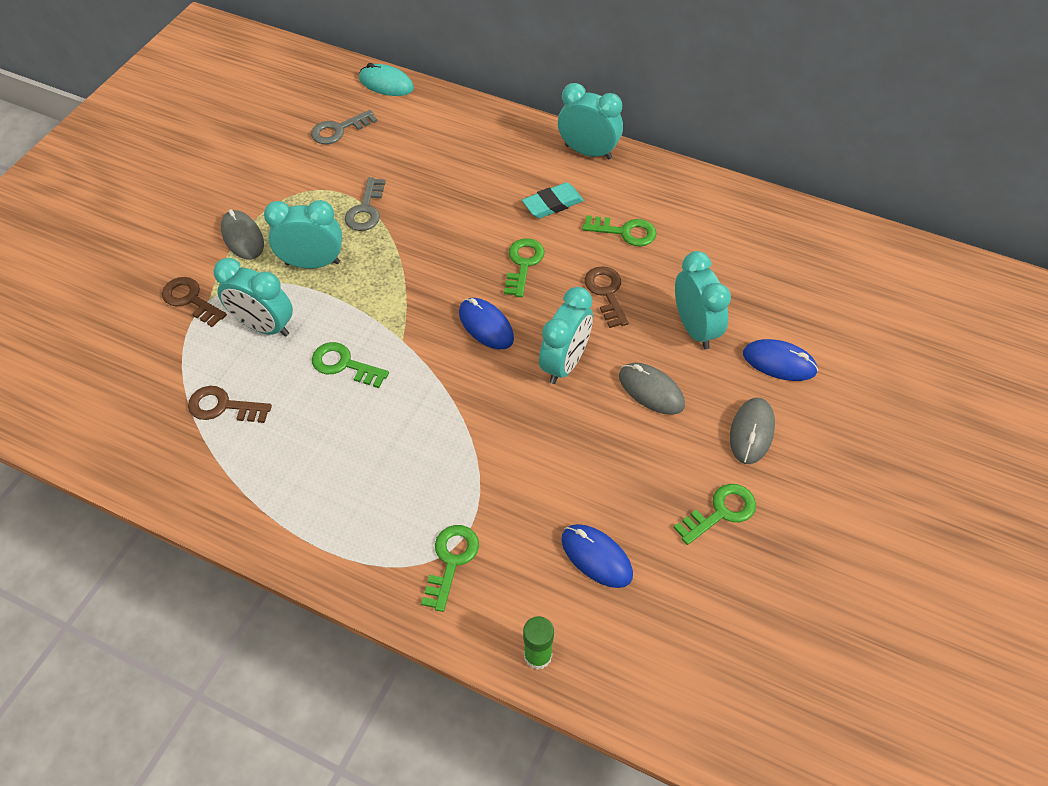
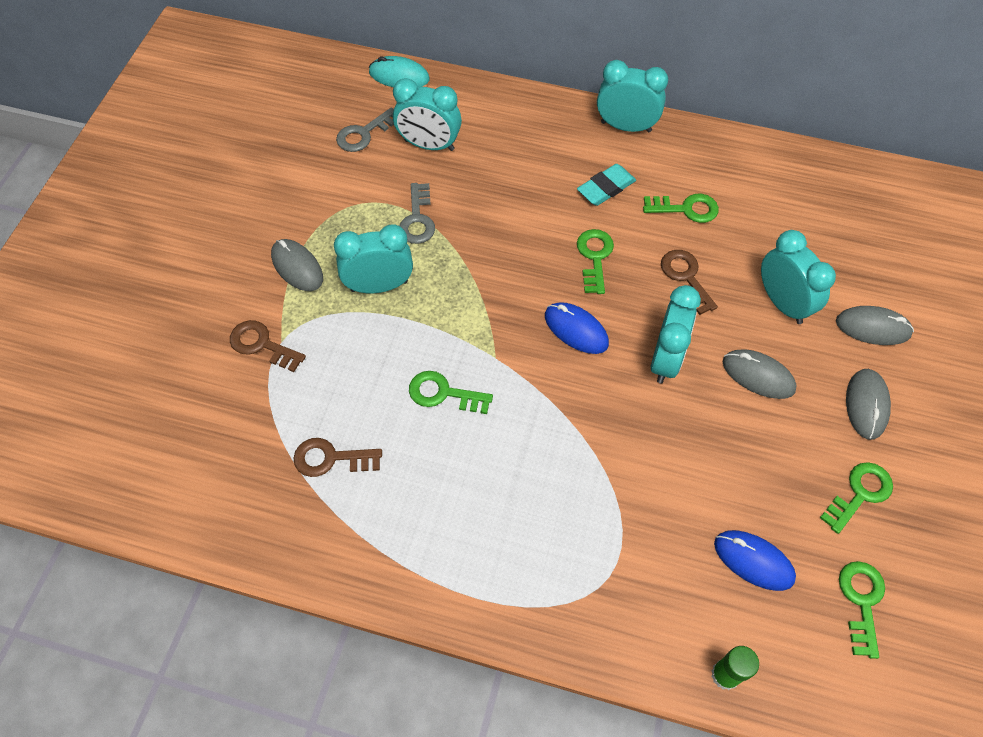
camera: 10 degrees left, 5 degrees up
turquoise clock [213,258,293,337] -> turquoise clock moved to [393,78,462,151]
green key [421,525,479,612] -> green key moved to [839,561,885,659]
blue mouse [743,339,818,381] -> grey mouse [836,306,914,345]

